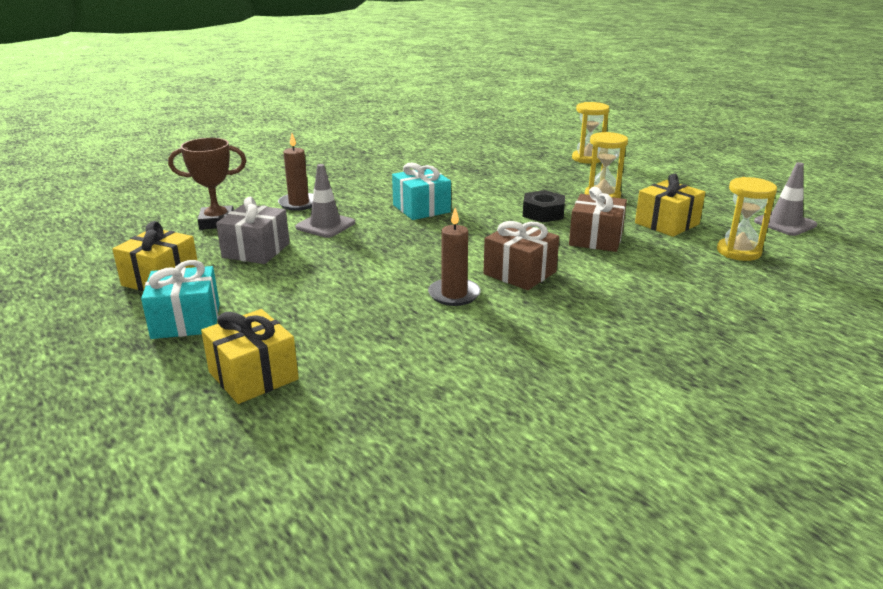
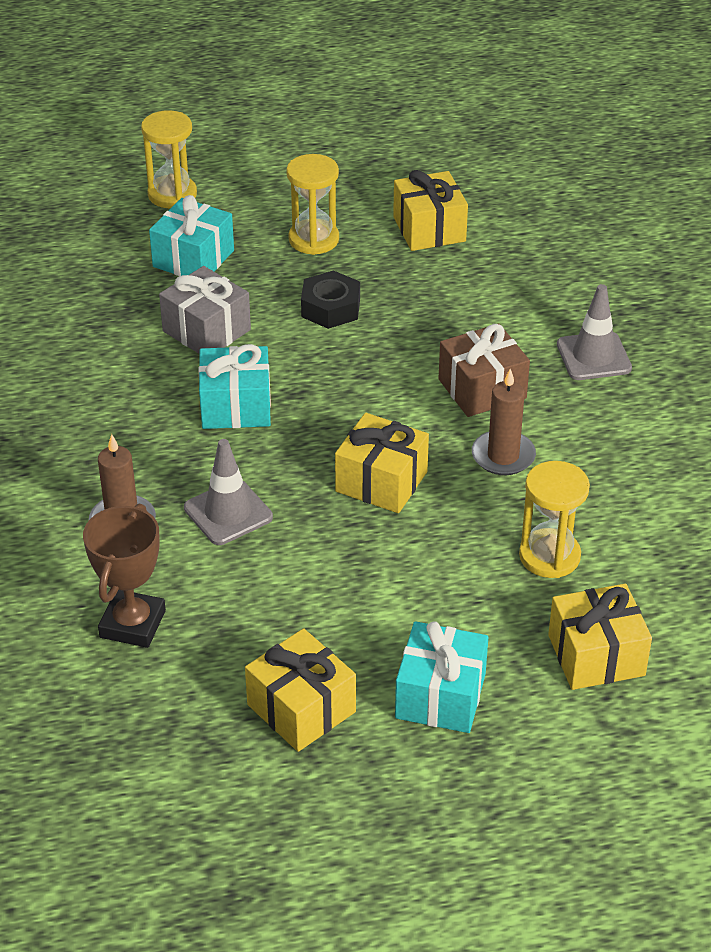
camera: 65 degrees left, 15 degrees up
grey gift [216,197,290,264] -> grey gift moved to [159,266,251,354]
brown gift [569,187,627,252] -> none
yellow hourglass [717,177,777,261] -> yellow hourglass moved to [519,461,590,578]
grey traffic cone [754,162,817,236] -> grey traffic cone moved to [557,284,632,380]
none -> turquoise gift [149,195,234,276]
none -> yellow gift [335,413,429,513]

